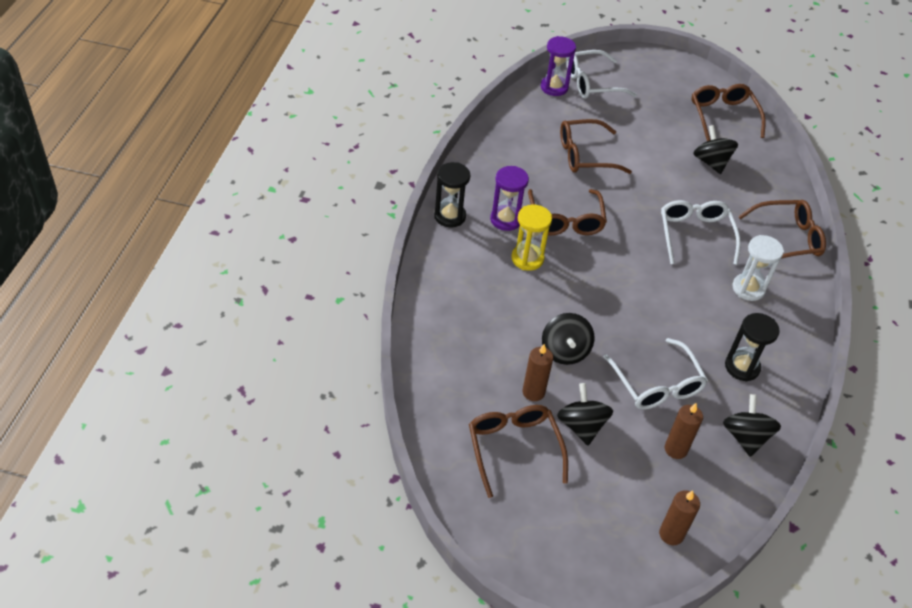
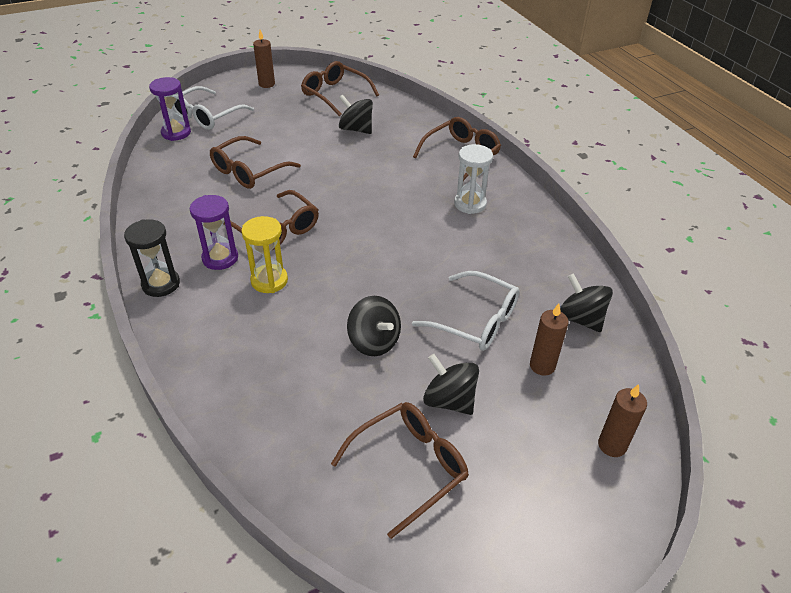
camera: 35 degrees left, 5 degrees down
brown glasses [469,405,568,498] -> brown glasses turned 105 degrees clockwise [331,402,469,539]
brown candle [523,344,553,401] -> brown candle moved to [253,30,275,88]
white glasses [661,200,741,265] -> none
black hourglass [725,313,780,382] -> none

